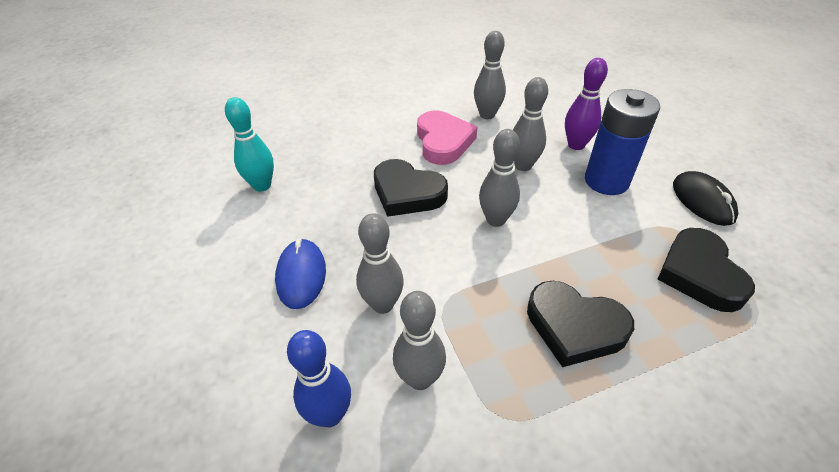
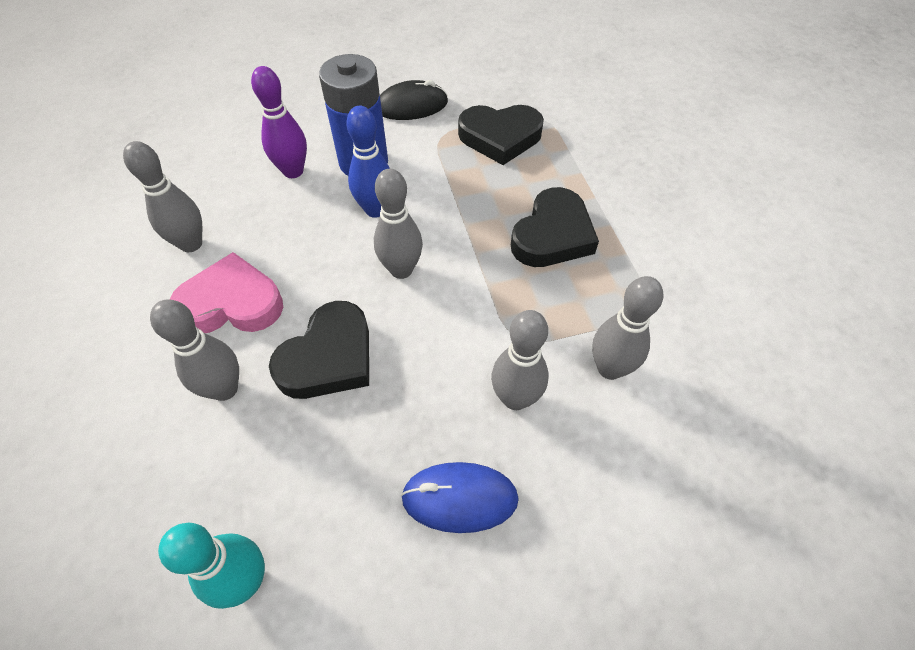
camera: 85 degrees left, 10 degrees up
blue bowling pin [287,330,351,427] -> blue bowling pin moved to [346,106,390,218]
grey bowling pin [513,77,548,171] -> grey bowling pin moved to [150,299,239,401]

